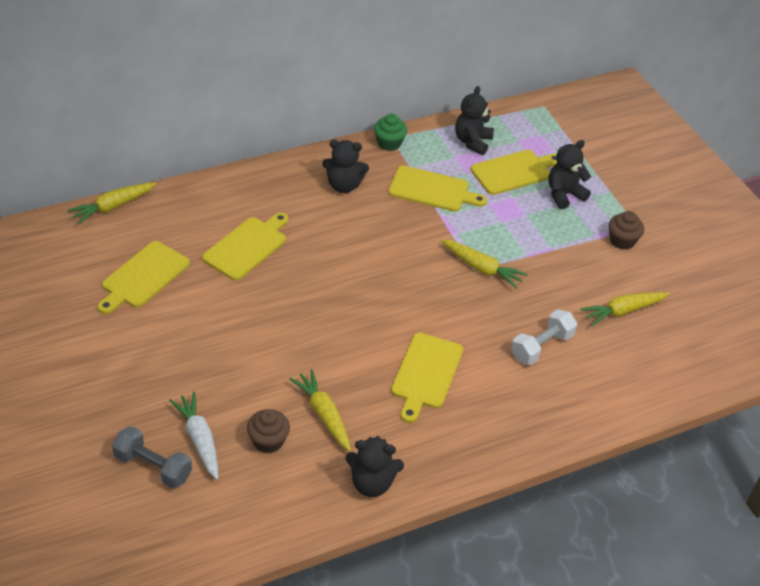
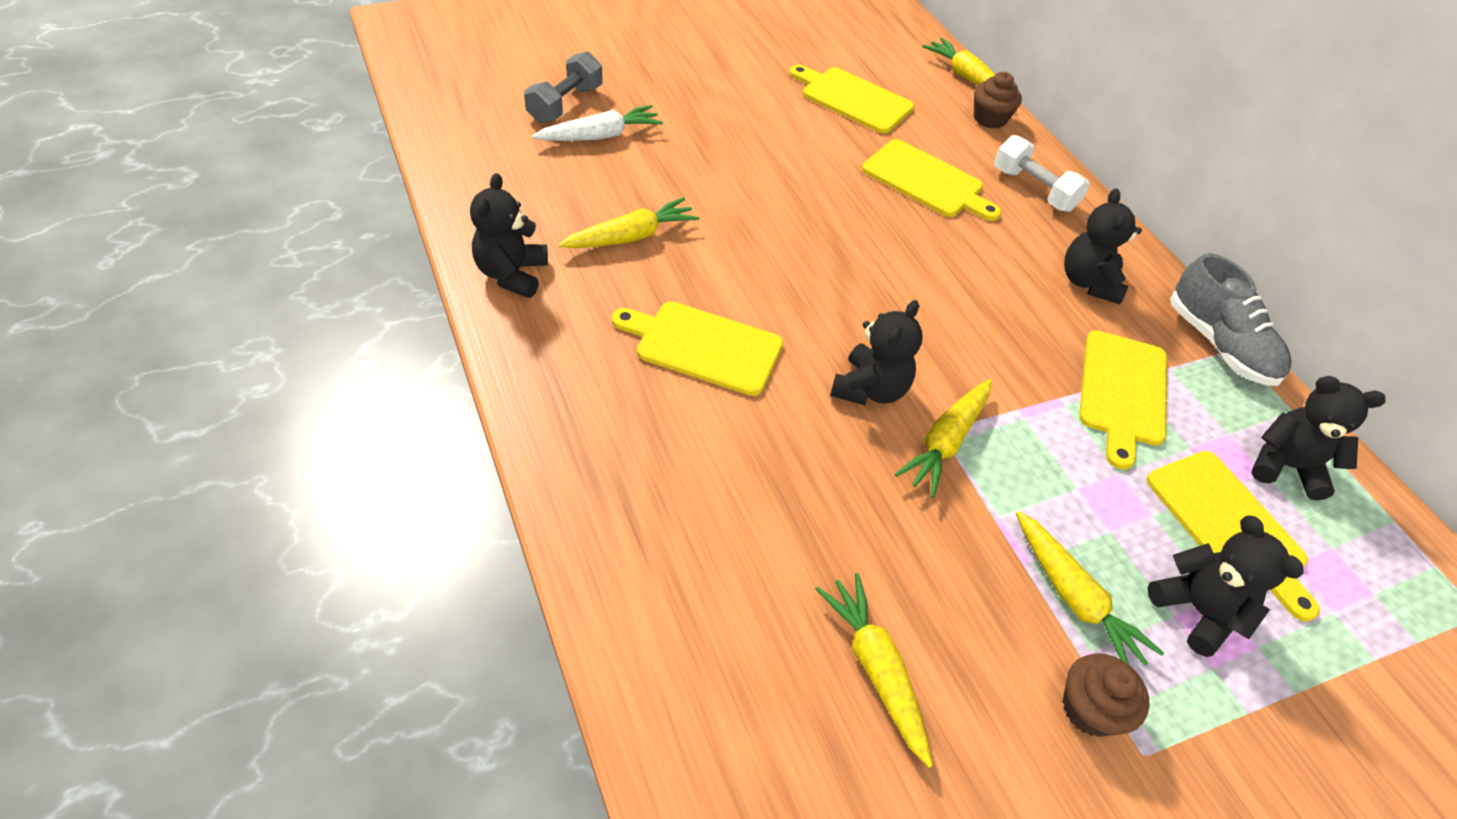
camera: 90 degrees right, 5 degrees up
brown cupcake [247,409,290,453] -> brown cupcake moved to [974,72,1022,129]
green cupcake [374,113,407,151] -> grey shoe [1170,253,1291,386]
white dumbbell [511,309,577,365] -> white dumbbell moved to [994,135,1090,212]
none -> black teddy bear [830,300,923,405]
none -> yellow carrot [1016,511,1164,666]

